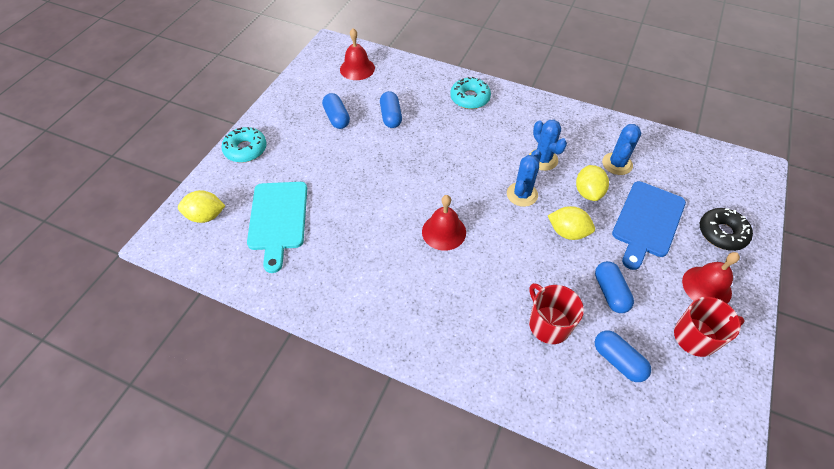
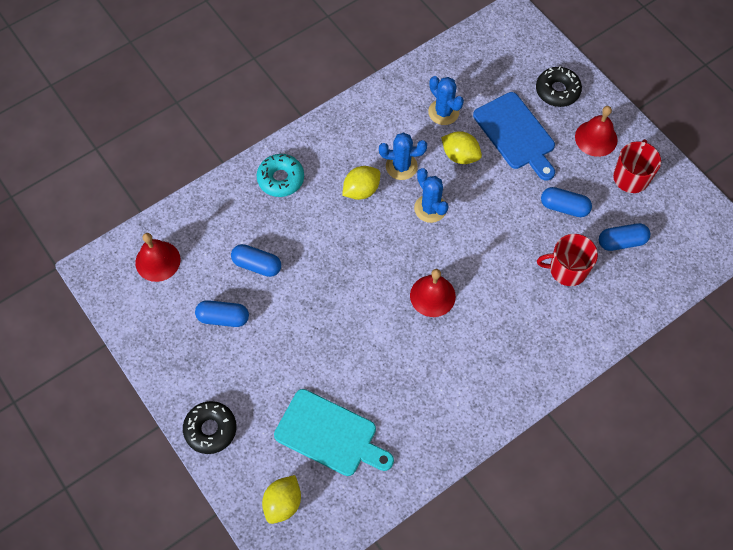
camera: 60 degrees left, 10 degrees up
turquoise donut [221,127,267,163] -> black donut [183,401,236,454]
yellow lemon [548,206,595,240] -> yellow lemon moved to [342,166,380,200]

